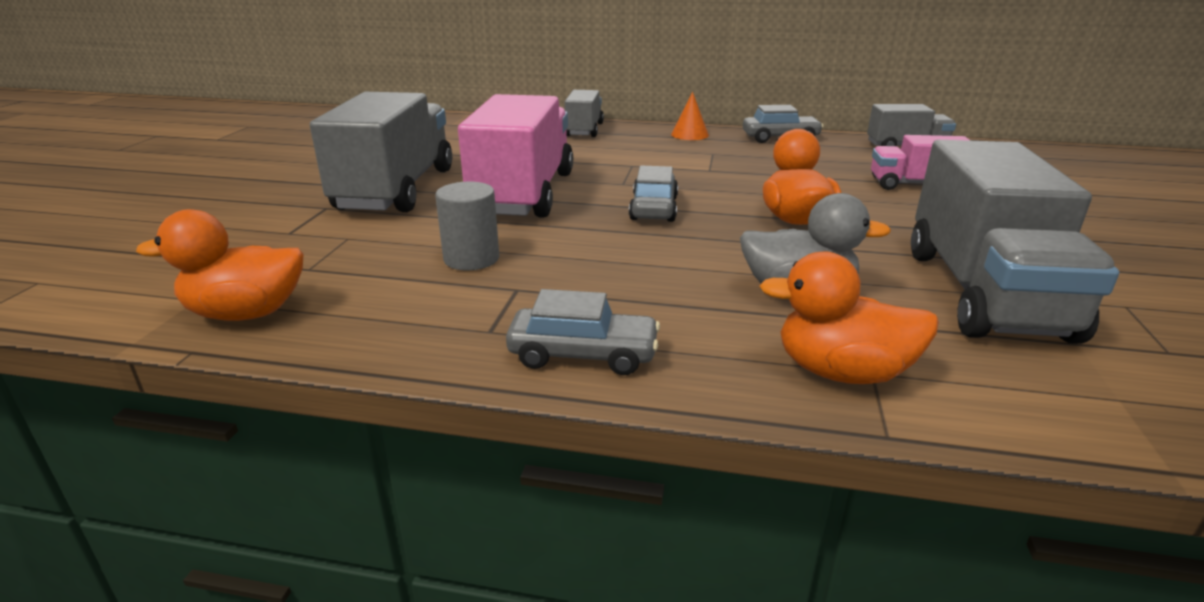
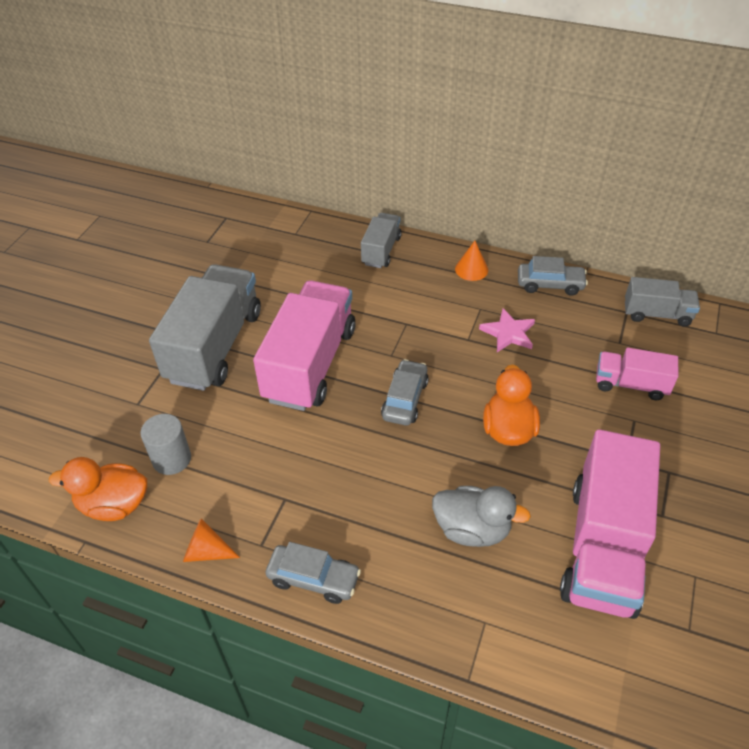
camera: 10 degrees right, 20 degrees up
grey cylinder [435,181,499,271] -> grey cylinder moved to [141,414,191,475]
orange duck [760,251,939,384] -> none
grey truck [911,140,1119,344] -> pink truck [560,429,660,619]
none -> orange cone [183,518,240,562]
none -> pink star [479,308,535,352]

